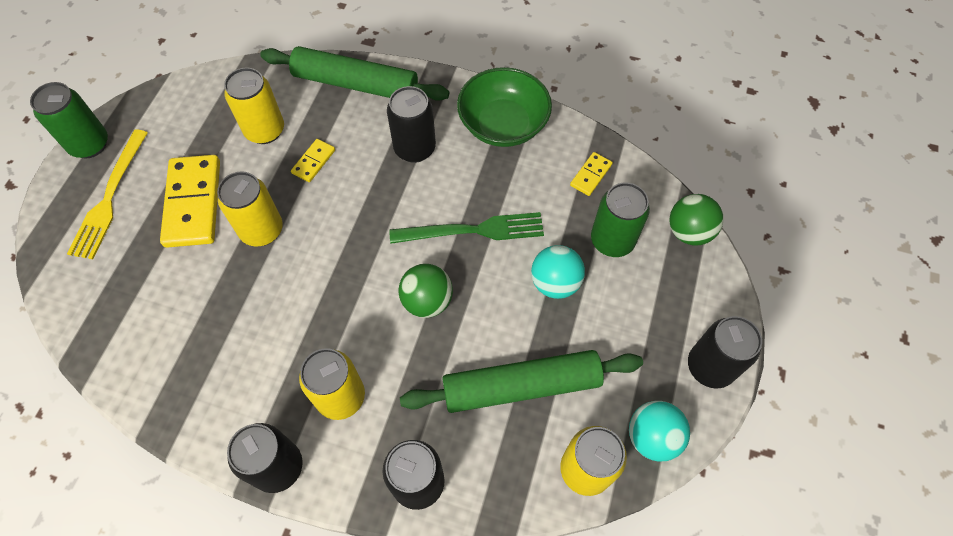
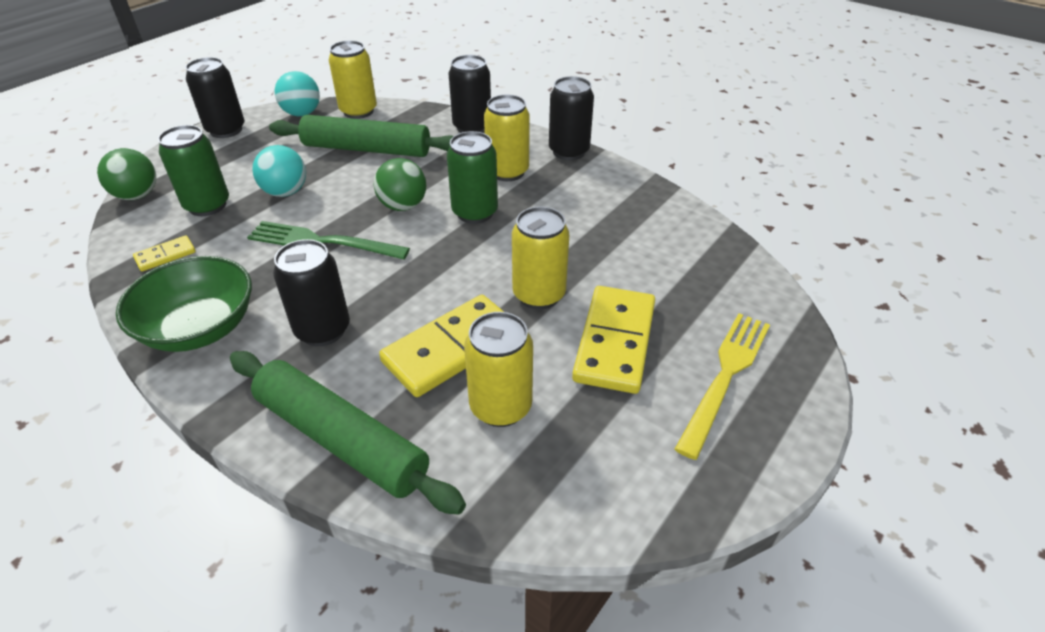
camera: 160 degrees left, 20 degrees down
green can [30,82,108,159] -> green can moved to [447,131,498,224]
yellow domino [291,139,335,182] -> yellow domino [379,295,504,397], size x2.10

